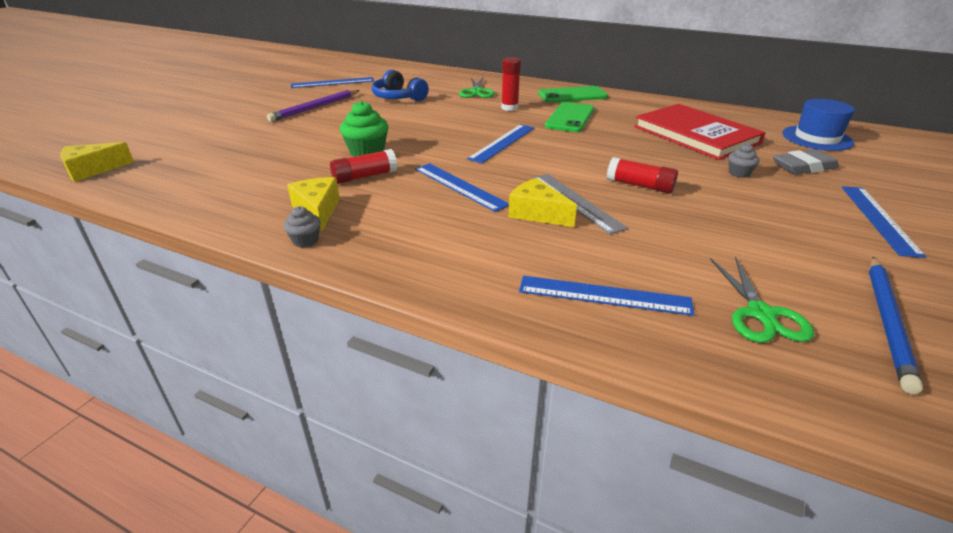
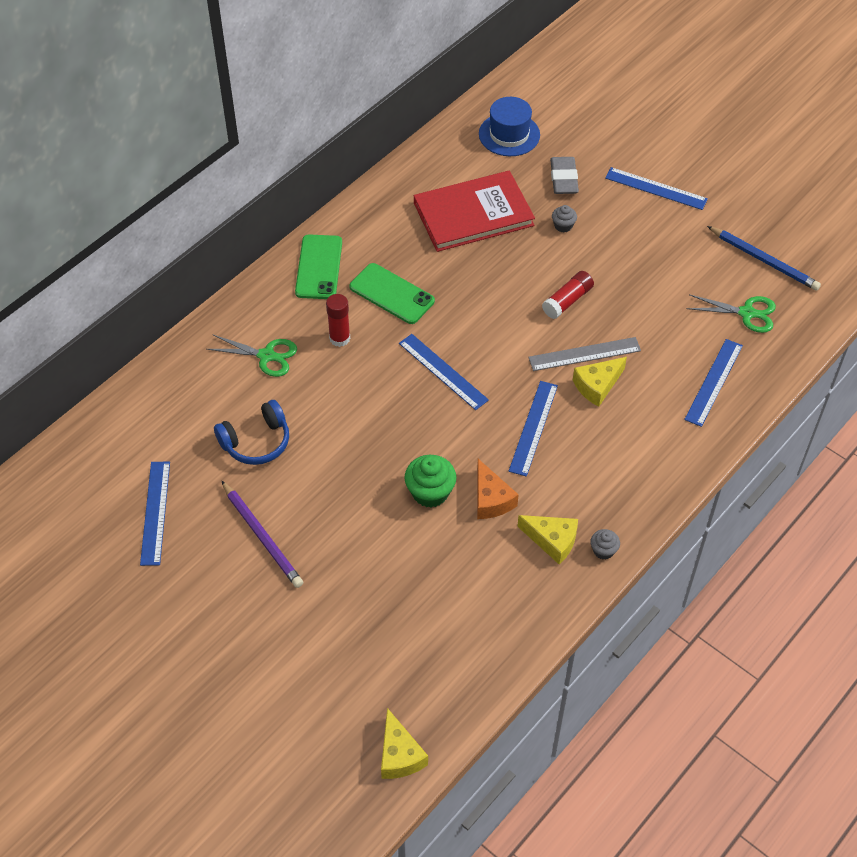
camera: 75 degrees left, 20 degrees up
yellow cheese [287,177,340,231] -> yellow cheese turned 150 degrees counterclockwise [517,515,578,565]
red glue stick [330,149,397,184] -> orange cheese [477,459,519,519]
blue ruler [415,163,509,212] -> blue ruler turned 45 degrees counterclockwise [509,381,558,477]

